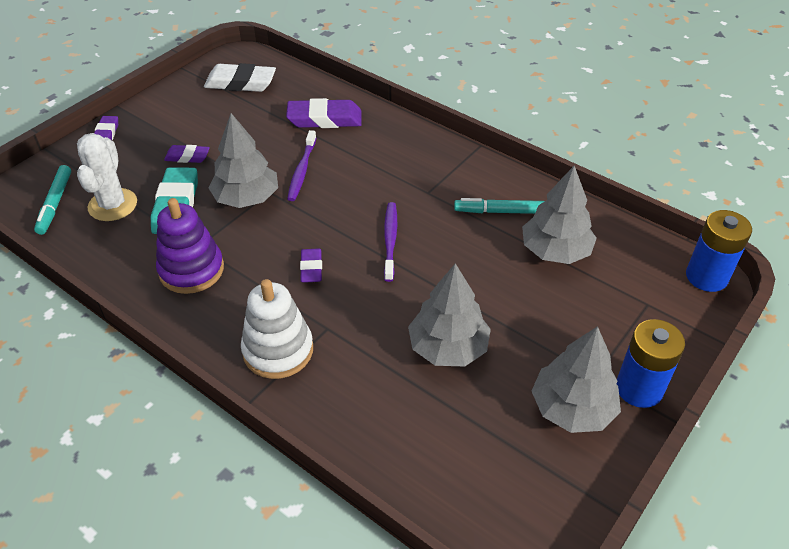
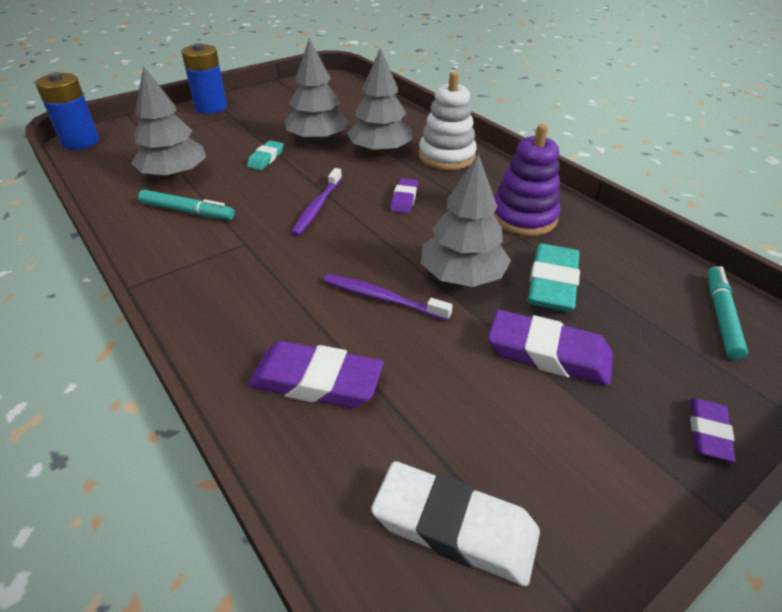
camera: 165 degrees left, 5 degrees down
white cactus [77,133,137,221] -> none
purple eraser [164,145,210,163] -> purple eraser [488,310,613,386], size x1.76
purple toothbrush [287,130,316,201] -> purple toothbrush turned 90 degrees counterclockwise [323,274,453,321]
grey tree [532,326,621,433] -> grey tree moved to [347,48,412,154]
none -> turquoise eraser [247,140,284,170]

